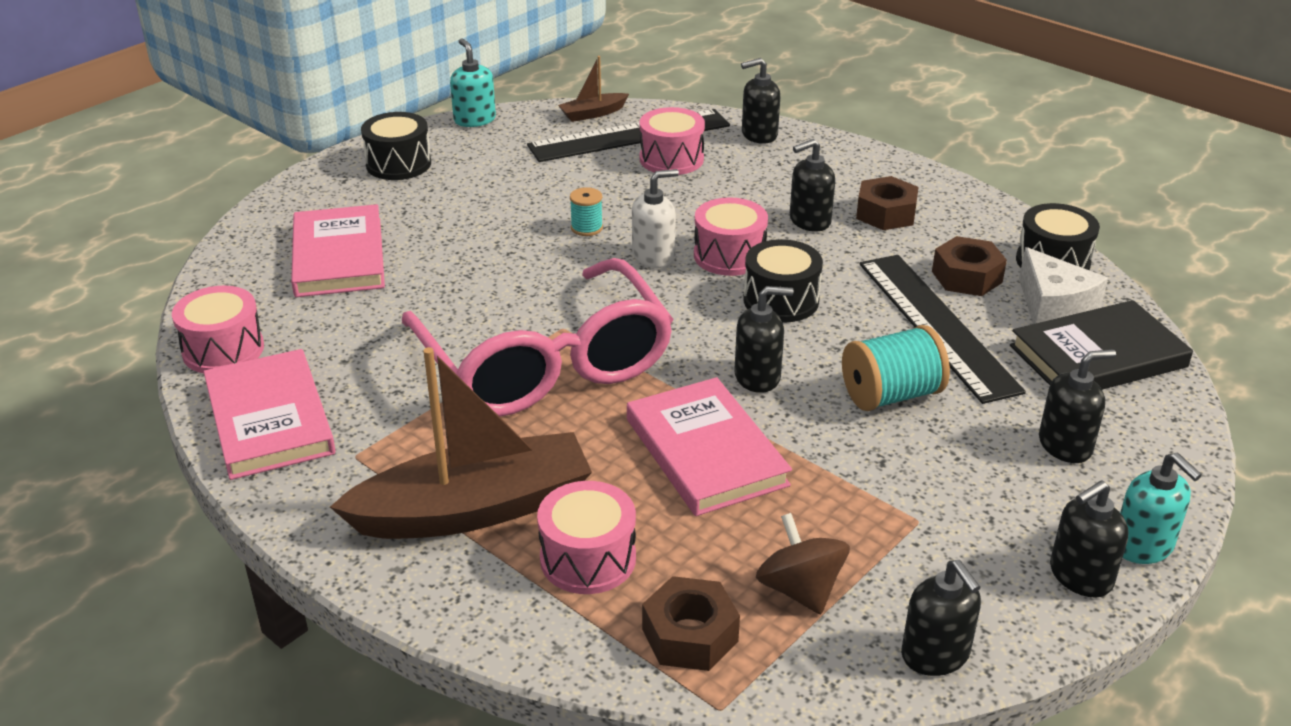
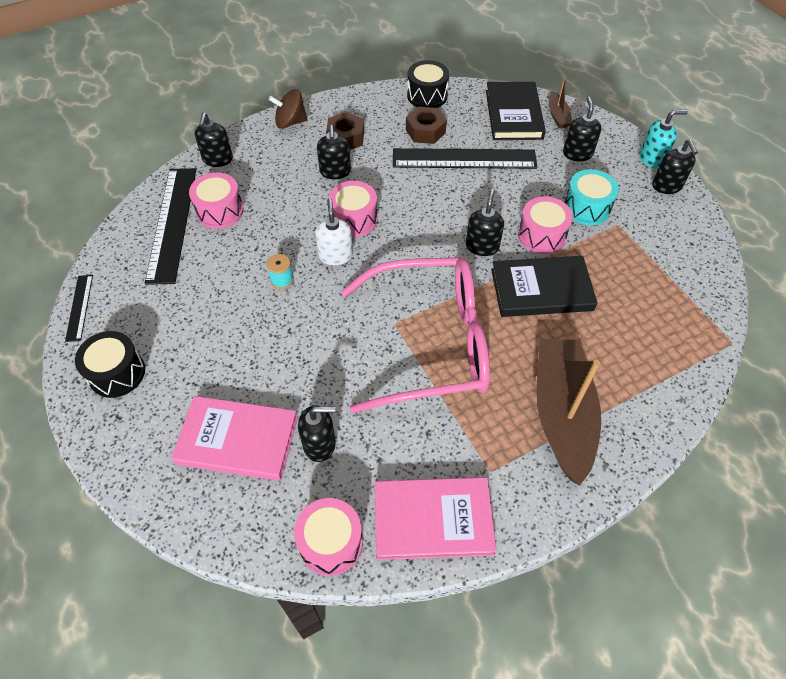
camera: 70 degrees left, 20 degrees up
turquoise soap dispenser [450,38,496,127] -> black ruler [65,275,93,342]
pink drum [537,481,636,594] -> pink drum moved to [518,196,573,254]
brown boat [558,56,629,122] -> brown boat moved to [548,76,572,128]
pink book [627,377,792,516] -> black book [491,256,597,317]
brown nut [642,576,740,671] -> none
black drum [743,239,823,322] -> none
brown spinning top [756,513,850,614] -> brown spinning top moved to [269,89,308,129]
turquoise spool [842,325,950,411] -> none
black soap dispenser [901,560,981,676] -> black soap dispenser moved to [298,405,336,462]
white cheese [1019,247,1108,324] -> none
none -> turquoise drum [564,169,619,225]

